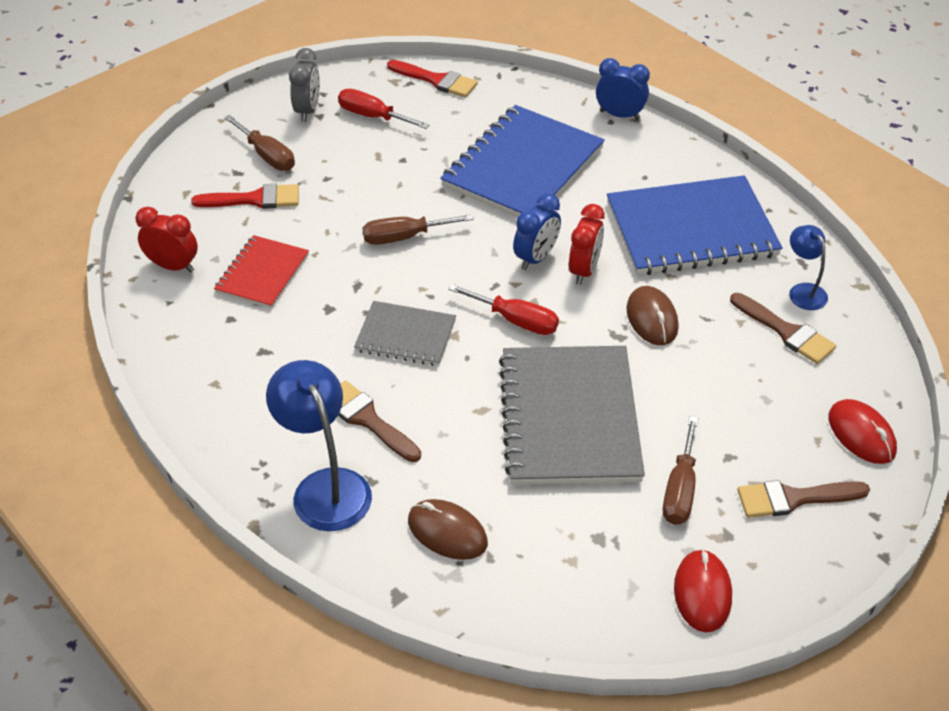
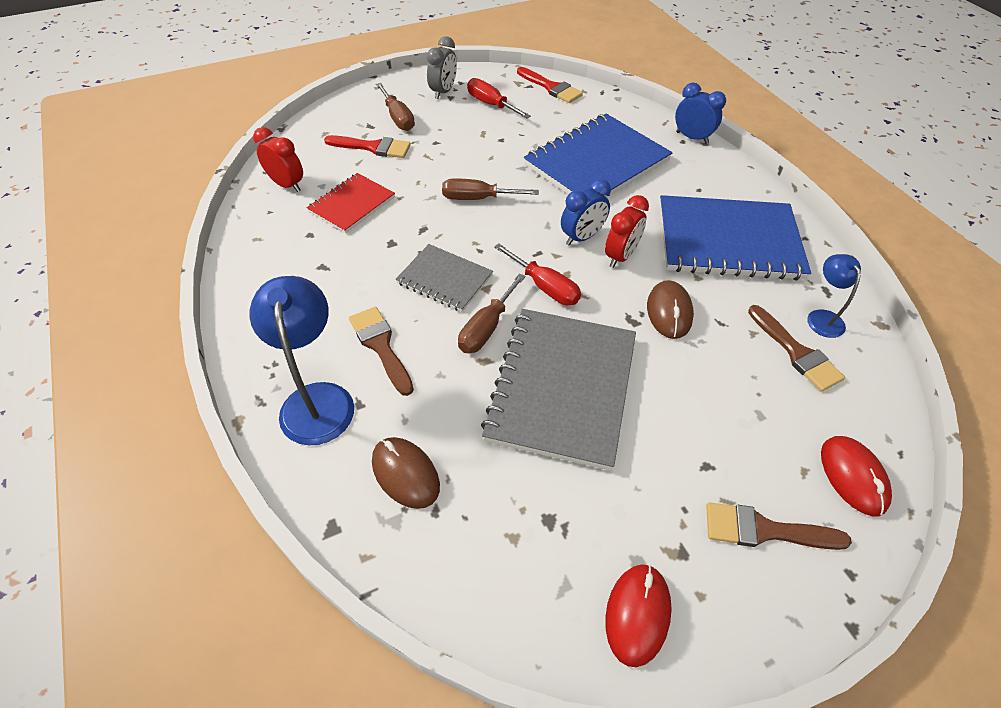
camera: 15 degrees right, 5 degrees up
brown screwdriver [663,416,698,525] -> brown screwdriver moved to [458,273,526,353]

